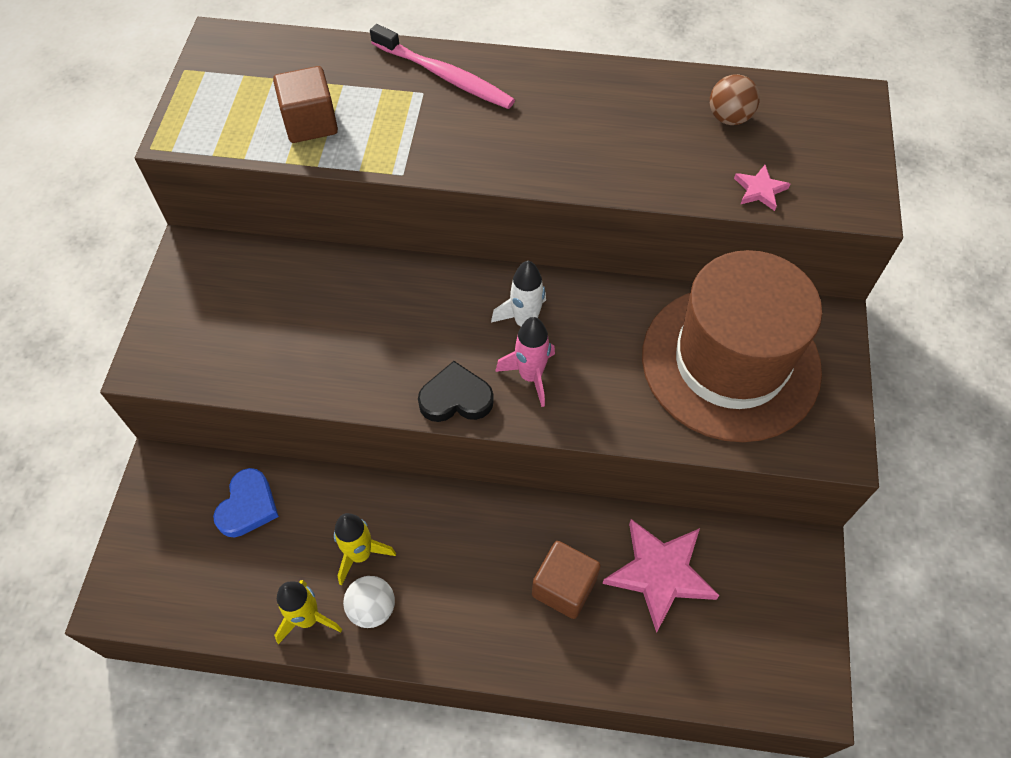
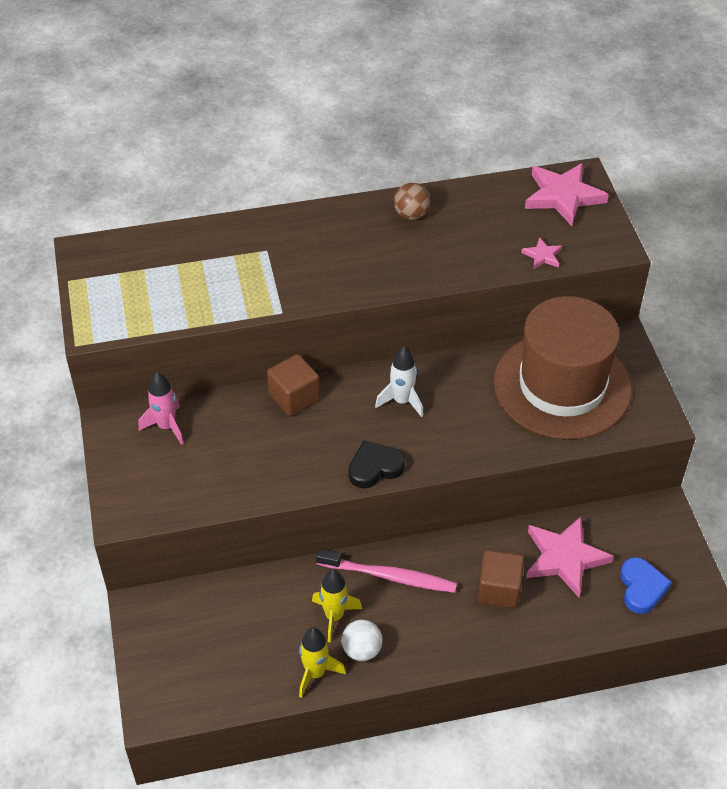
camera: 20 degrees left, 10 degrees down
blue heart [213,468,279,538] -> blue heart moved to [620,557,672,614]
brown cube [273,66,338,143] -> brown cube moved to [267,354,320,416]
pink toothbrush [370,24,515,109] -> pink toothbrush moved to [316,549,457,593]
pink rocket [495,317,555,407] -> pink rocket moved to [138,372,184,445]
brown ball [710,74,760,125] -> brown ball moved to [394,183,430,220]
none -> pink star [525,163,609,226]

